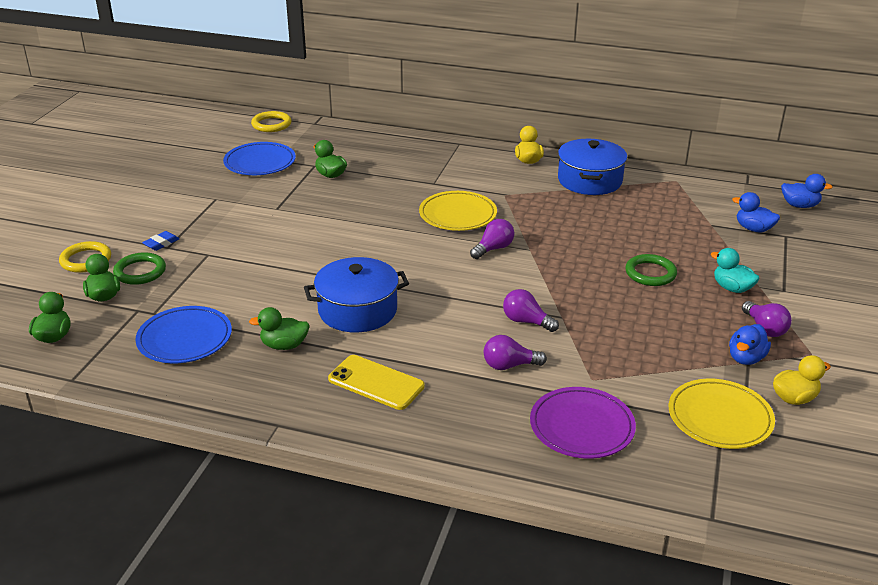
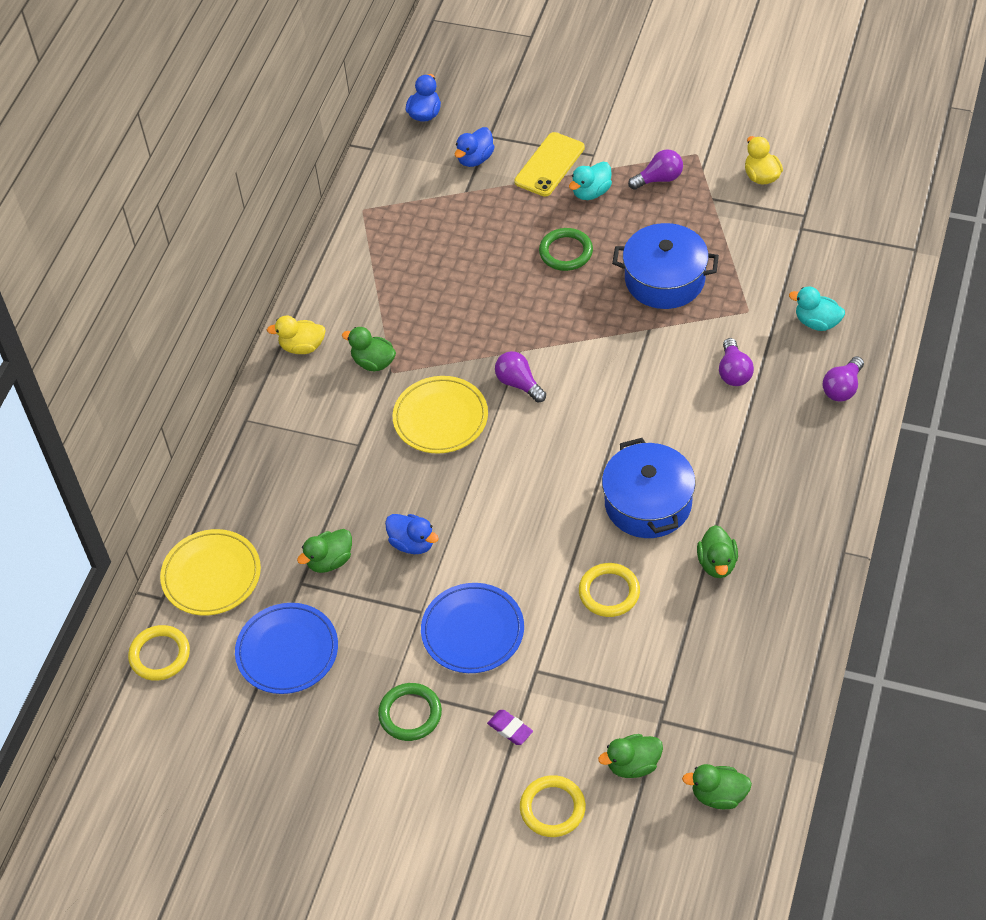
camera: 85 degrees left, 20 degrees up
green ring [113,252,166,285] -> green ring moved to [378,683,442,741]
blue plate [135,306,232,363] -> blue plate moved to [421,583,524,673]
blue eraser [142,231,179,251] -> purple eraser [487,710,533,745]
yellow phone [328,355,425,410] -> yellow phone moved to [514,132,585,197]
purple light bulb [503,289,559,332] -> purple light bulb moved to [822,356,864,402]
purple plate [530,387,636,459] -> turquoise duck [789,287,845,331]
blue pot [558,139,627,195] -> blue pot moved to [612,223,719,309]
yellow plate [669,379,775,449] -> yellow plate moved to [160,529,261,616]
blue duck [729,324,771,365] -> blue duck moved to [385,514,439,554]
none -> green duck [342,327,396,371]
none -> yellow ring [579,563,640,617]

